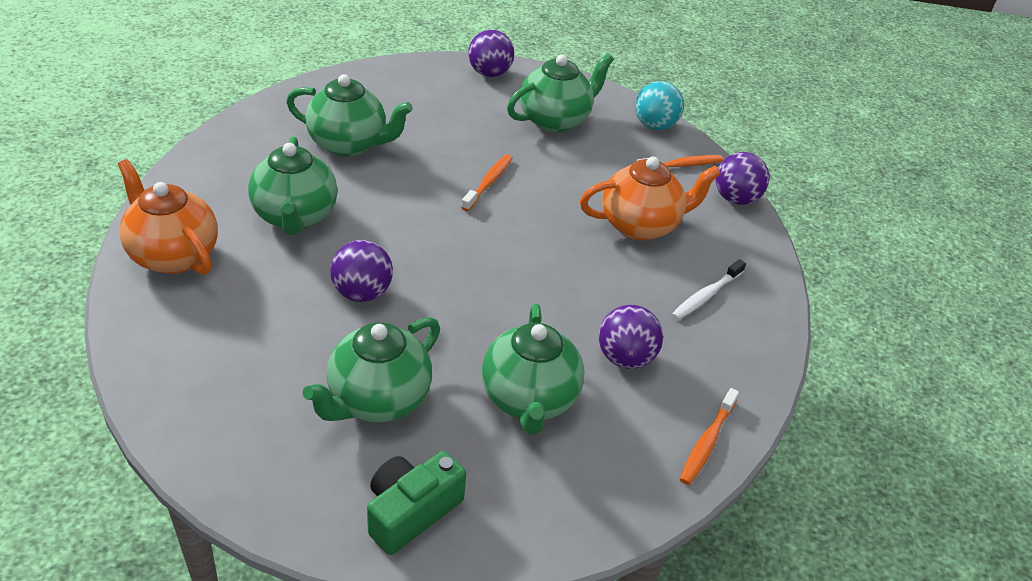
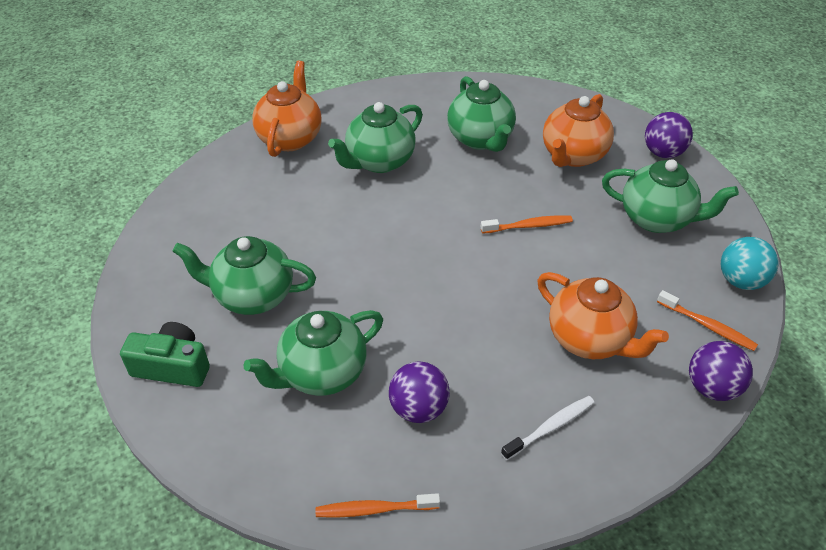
camera: 60 degrees right, 5 degrees up
purple ball [330,240,393,302] -> none
white toothbrush [671,259,746,320] -> white toothbrush turned 135 degrees clockwise [501,396,595,460]
none -> orange teapot [543,94,614,167]

